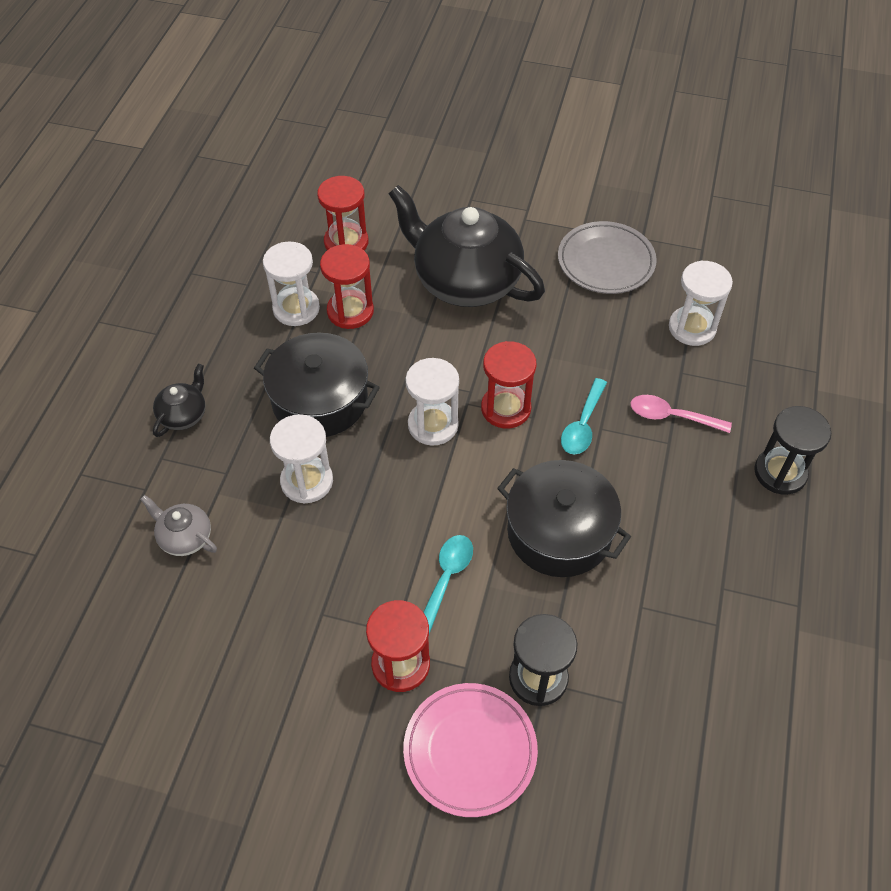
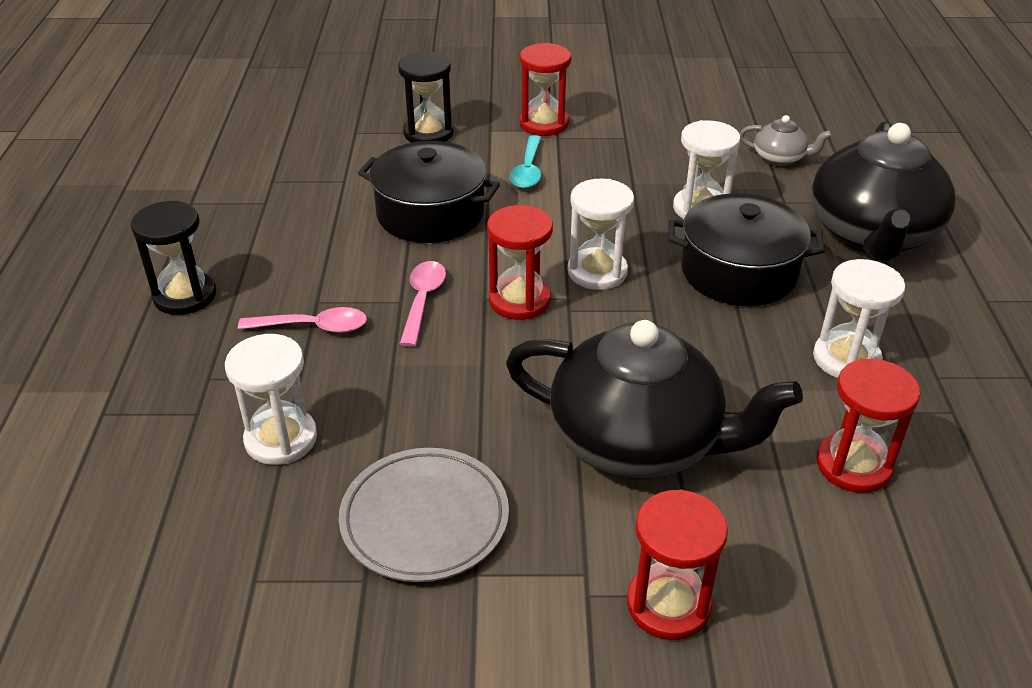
camera: 165 degrees right, 15 degrees down
black teapot [153,363,206,437] -> black teapot [811,121,955,262], size x2.32
red hourglass [320,244,374,329] -> red hourglass moved to [627,490,728,640]
pink plate [403,683,538,817] -> none
turquoise spoon [561,378,607,455] -> pink spoon [400,261,446,347]

